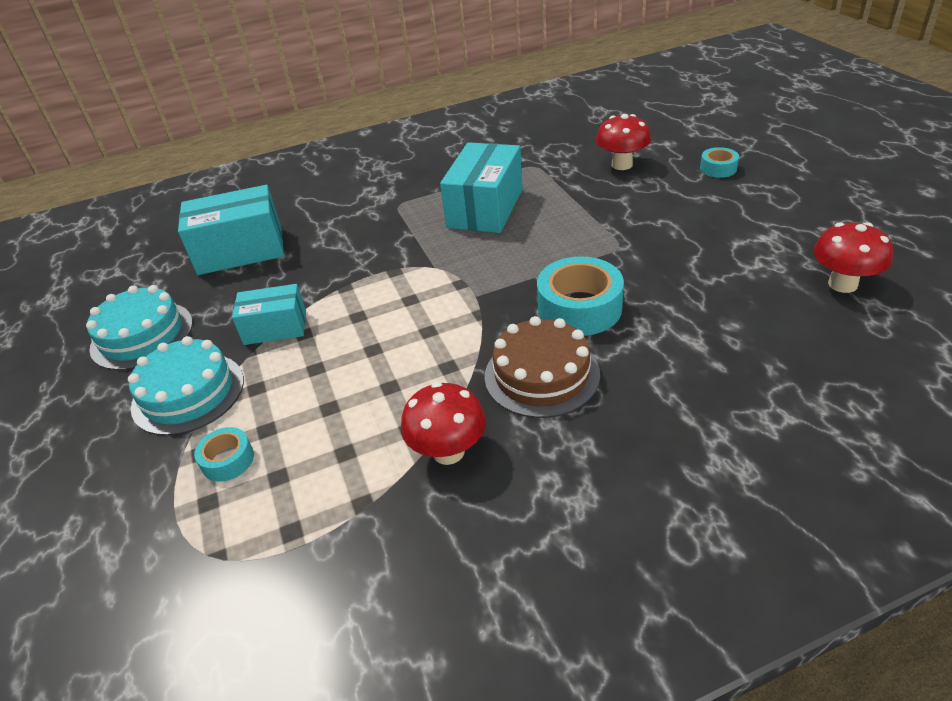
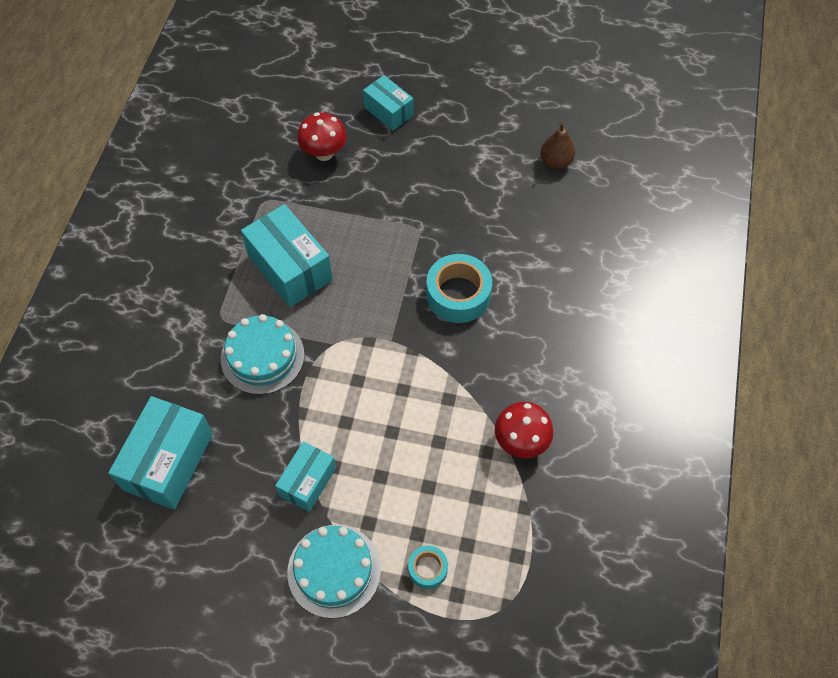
camera: 60 degrees left, 20 degrees up
turquoise cake [86,285,193,370] -> turquoise cake moved to [221,314,305,395]
brown cake [485,316,600,418] -> none
turquoise tape [700,147,739,178] -> turquoise box [363,75,414,131]
red mushroom [814,222,893,293] -> brown pear [540,122,575,169]

